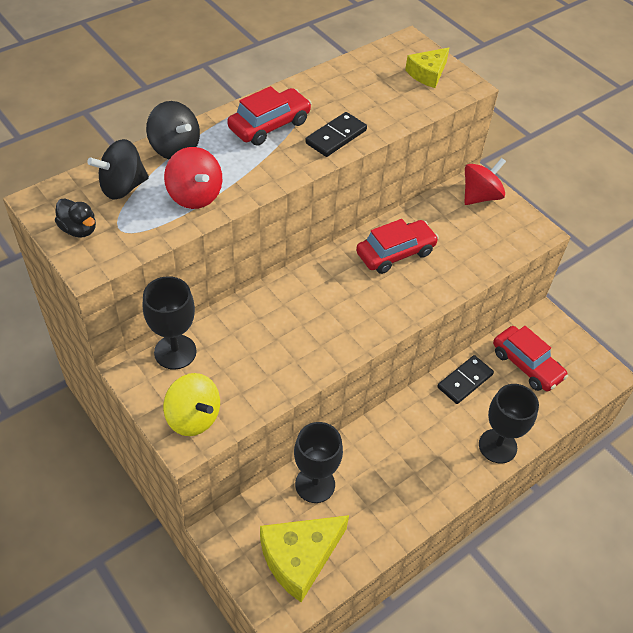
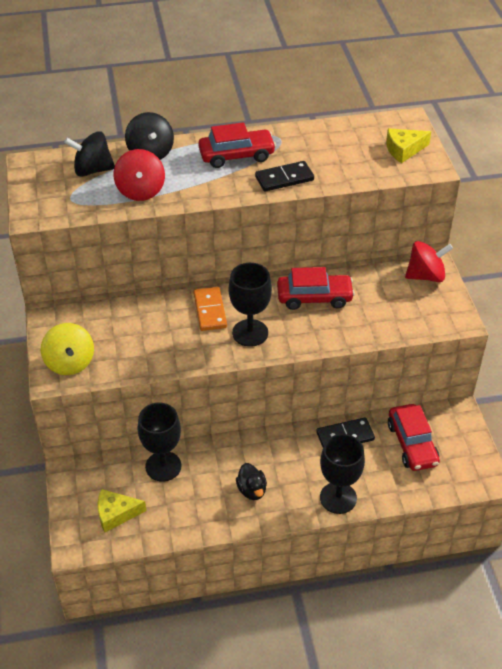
camera: 30 degrees right, 5 degrees down
black duck [55,198,96,238] -> black duck moved to [236,463,267,500]
black goblet [143,276,197,370] -> black goblet moved to [229,263,272,347]
yellow cheese [260,515,349,602] -> yellow cheese [98,489,146,533], size x0.60
none -> orange domino [193,287,227,331]

